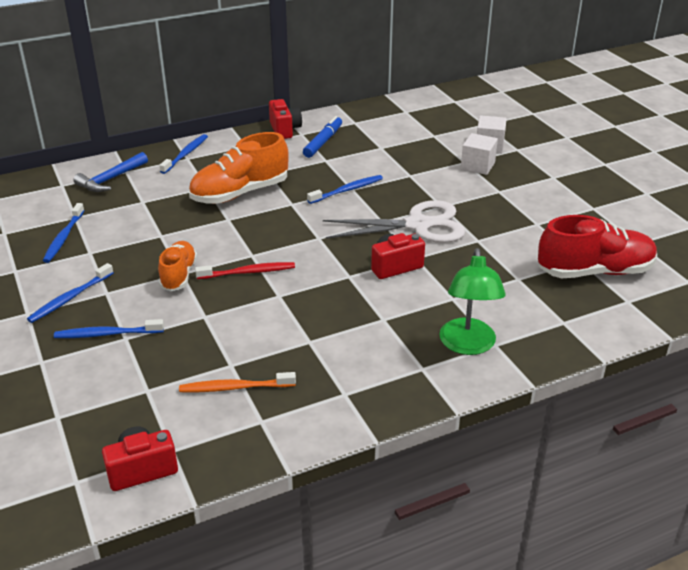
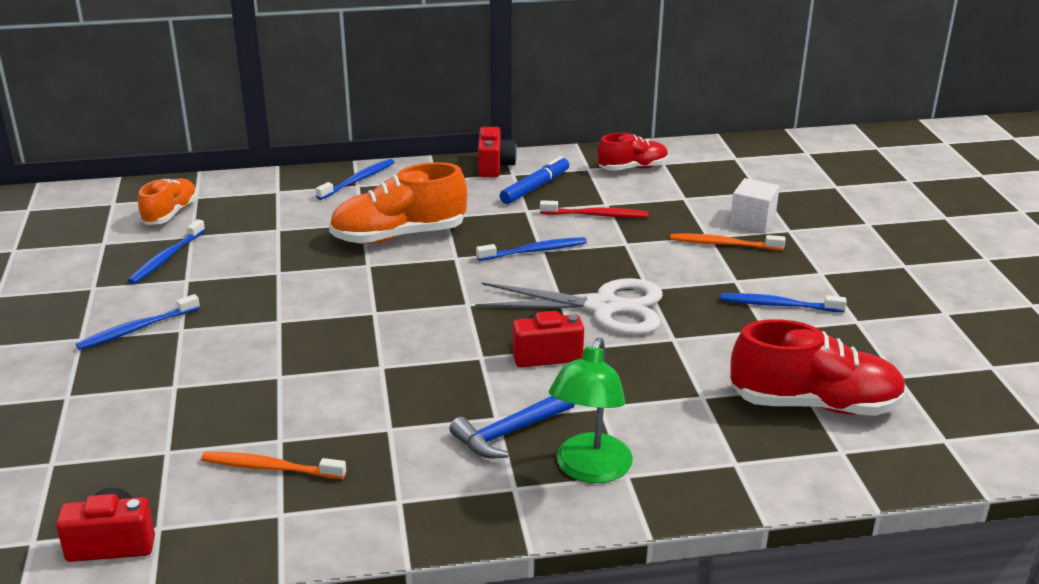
camera: 15 degrees right, 5 degrees down
blue toothbrush [54,319,164,338] -> blue toothbrush moved to [721,293,847,312]
blue hammer [73,152,148,192] -> blue hammer moved to [450,396,575,458]
orange shoe [158,241,197,291] -> orange shoe moved to [138,178,197,225]
red toothbrush [195,262,295,279] -> red toothbrush moved to [540,200,648,218]
white cube [461,133,498,175] -> orange toothbrush [670,233,785,250]
none -> red shoe [597,133,668,171]

